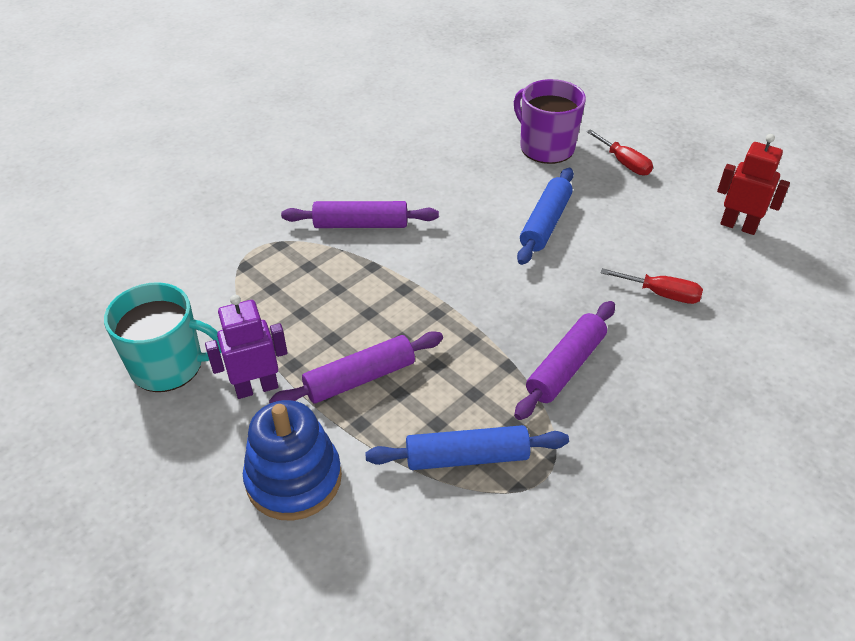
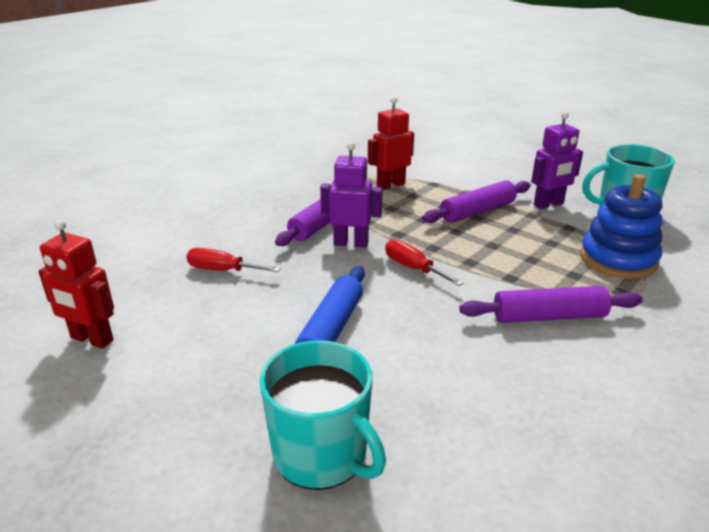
camera: 175 degrees right, 15 degrees down
blue stacking toy [243,400,342,521] -> blue stacking toy moved to [580,174,662,279]
blue rolling pin [365,425,569,470] -> red robot [368,97,414,190]
purple mug [514,79,586,164] -> turquoise mug [259,340,386,490]
red screwdriver [586,129,653,175] -> red screwdriver moved to [385,239,464,286]
none -> purple robot [320,142,383,248]

